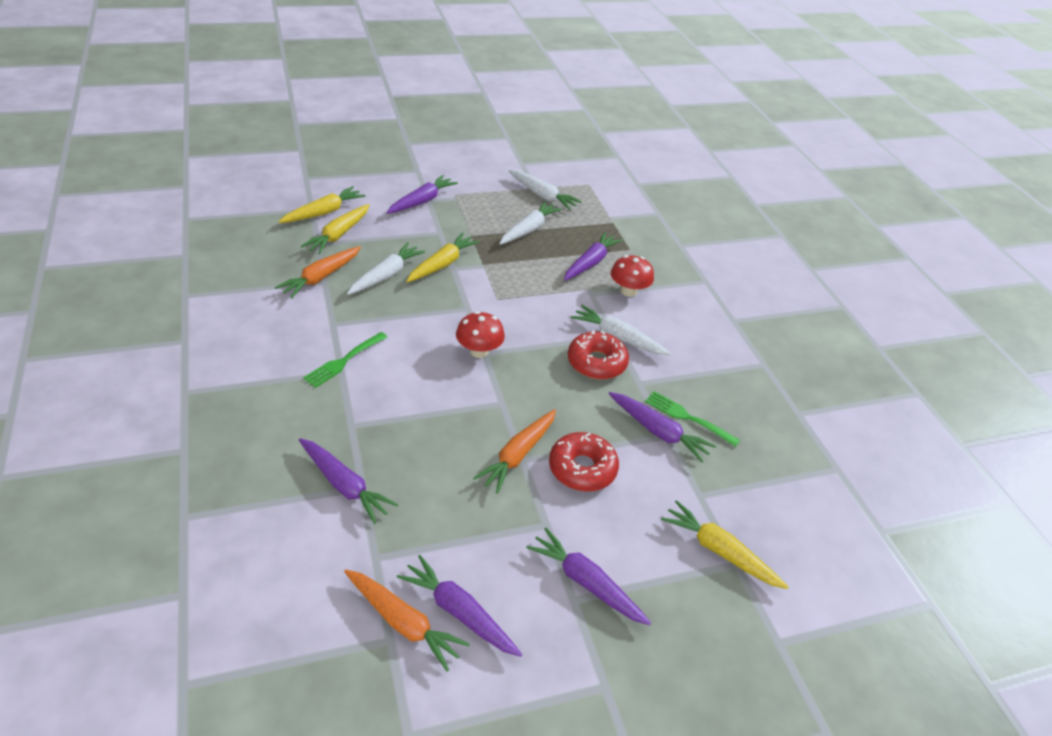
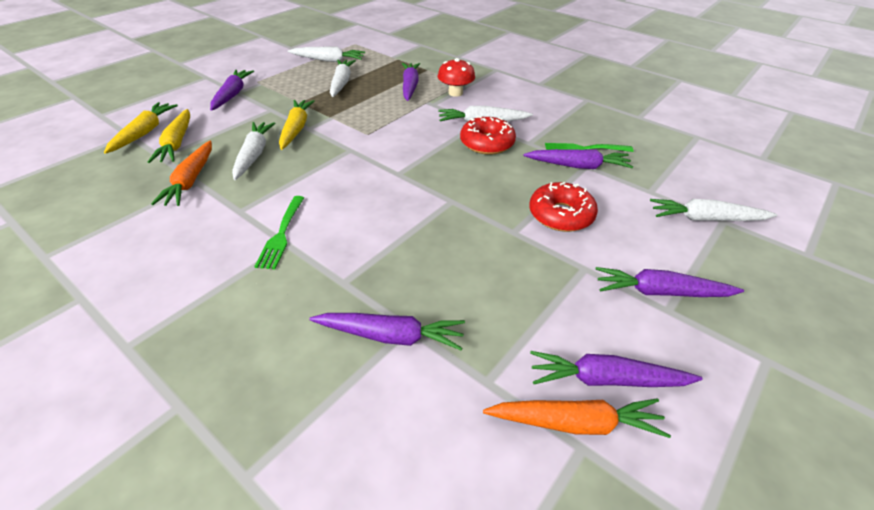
camera: 30 degrees left, 0 degrees up
red mushroom [456,311,505,358] -> none
orange carrot [473,409,556,493] -> none
yellow carrot [661,500,789,589] -> white carrot [650,199,777,221]

